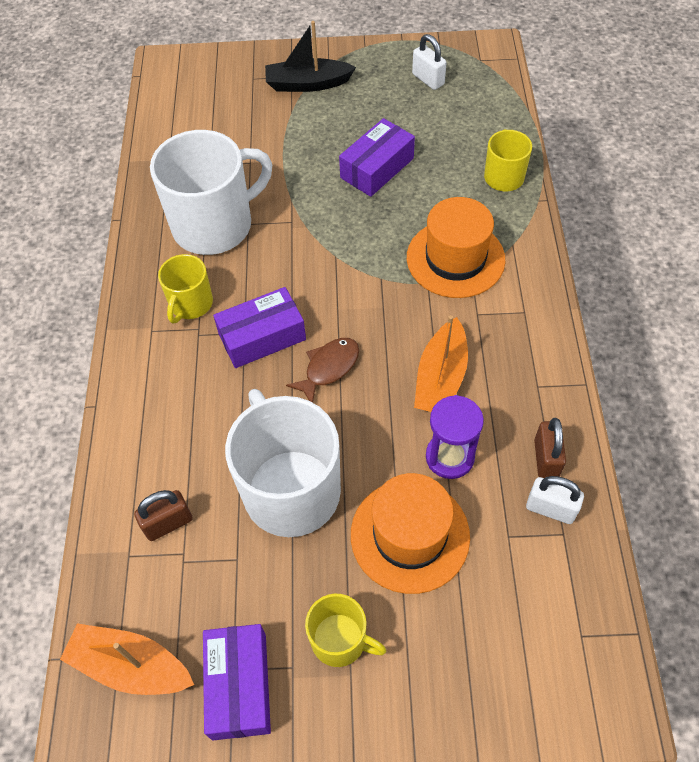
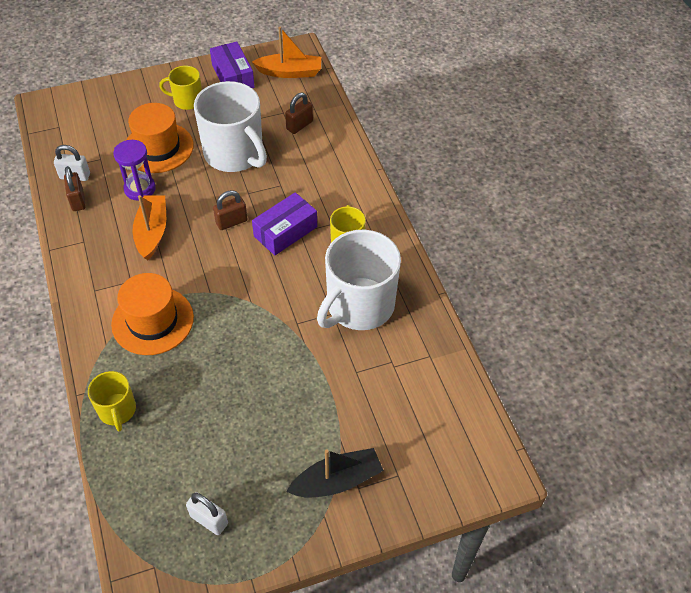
camera: 160 degrees right, 5 degrees down
brown fish [286,338,359,403] -> brown padlock [213,190,247,230]
purple box [339,118,415,197] -> none

